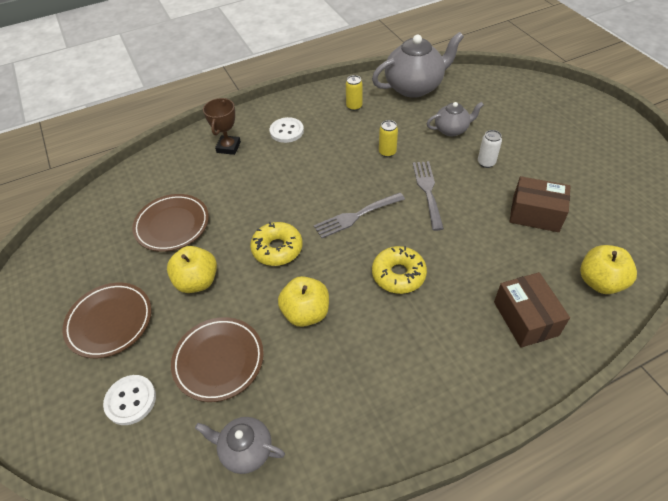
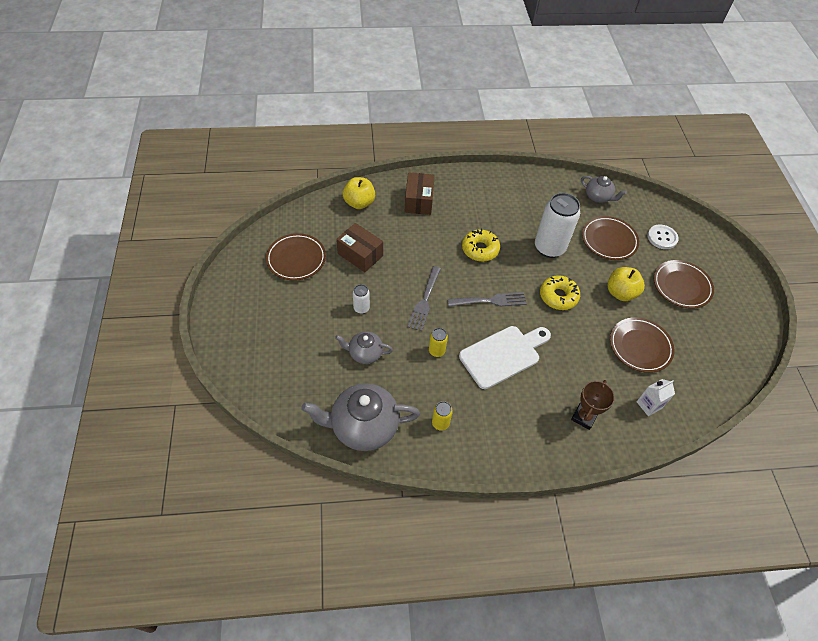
camera: 165 degrees left, 5 degrees up
white button [270,117,304,143] -> none
yellow apple [278,276,329,327] -> white can [535,193,580,258]
none -> brown plate [266,233,326,281]
none -> white cutting board [459,326,551,389]
none -> white carton [636,379,675,416]

